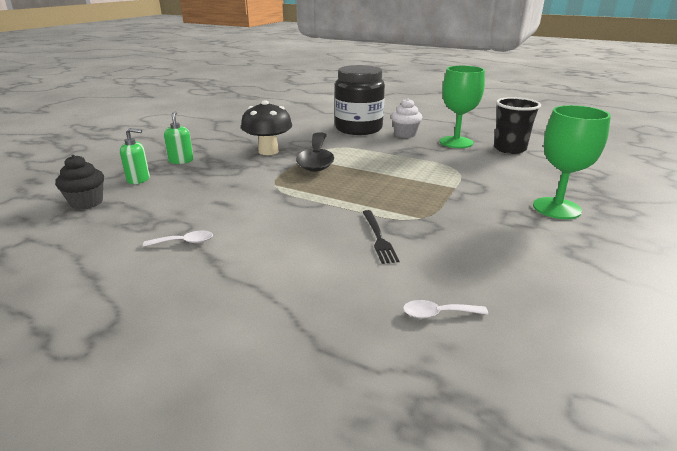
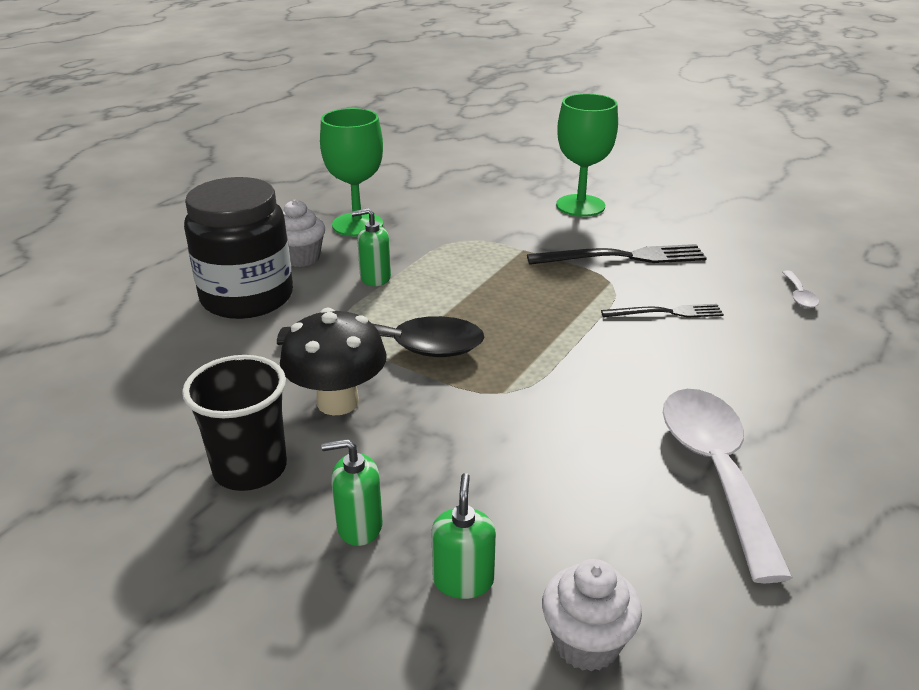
camera: 85 degrees left, 5 degrees up
black cupcake [55,155,104,210] -> white cupcake [542,559,642,672]
white spoon [143,231,213,247] -> white spoon [663,389,793,583], size x2.43
black cup [494,97,541,154] -> black cup moved to [182,355,287,491]
none -> green soap dispenser [351,208,391,286]
none -> black fork [527,244,707,265]

